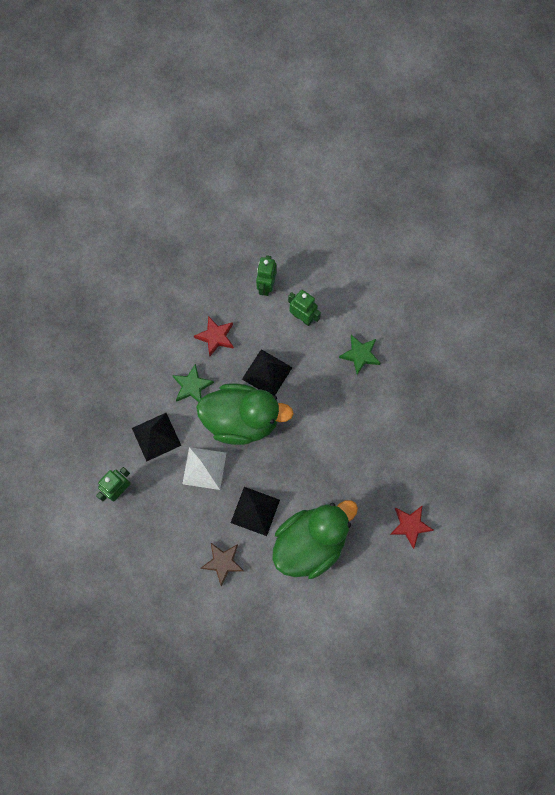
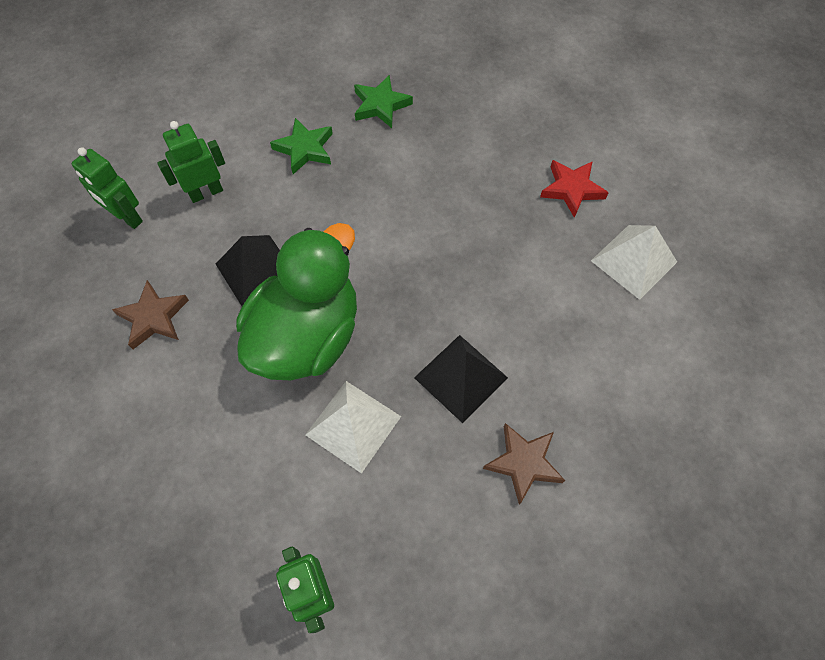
camera: 65 degrees left, 10 degrees down
black pyramid [132,413,181,462] -> none
green star [172,364,214,402] -> green star moved to [354,75,413,128]
red star [194,316,234,356] -> brown star [112,280,189,349]
green duck [272,500,358,579] -> none
none -> white pyramid [591,225,677,300]

